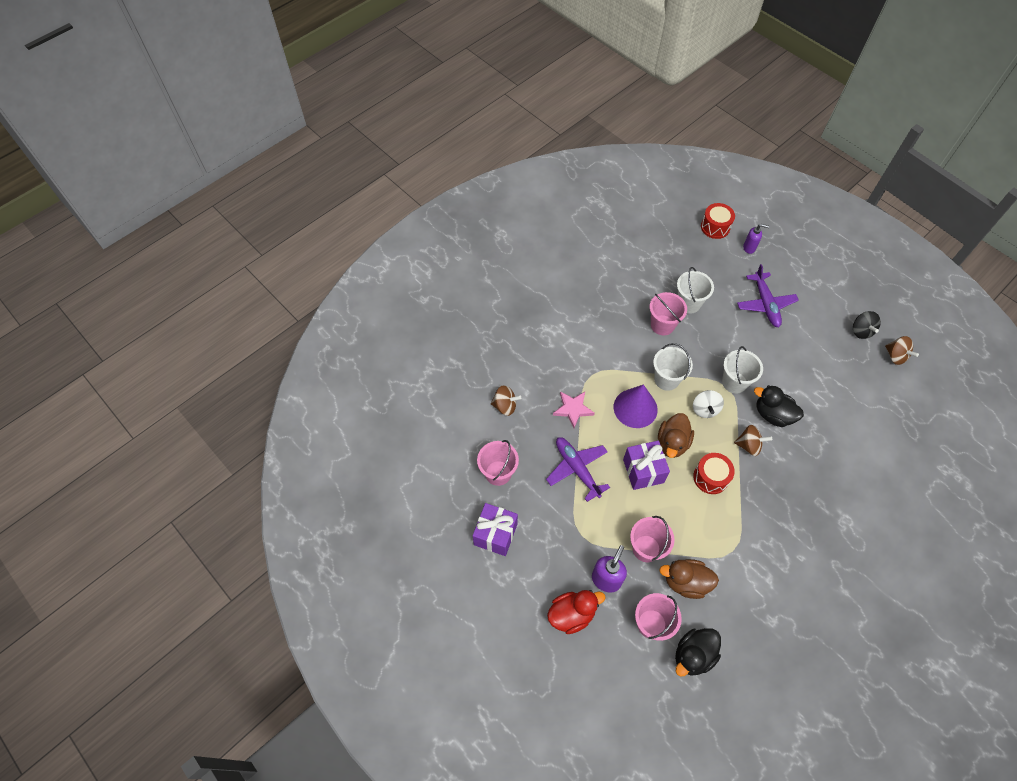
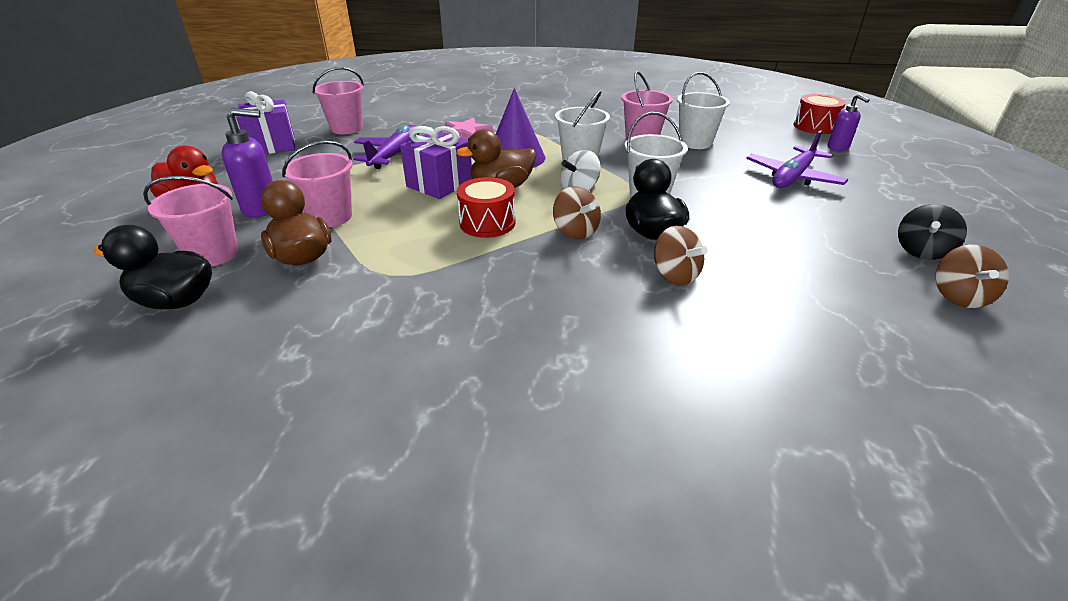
camera: 50 degrees right, 25 degrees down
brown spinning top [491,385,521,416] -> brown spinning top moved to [654,226,708,285]

